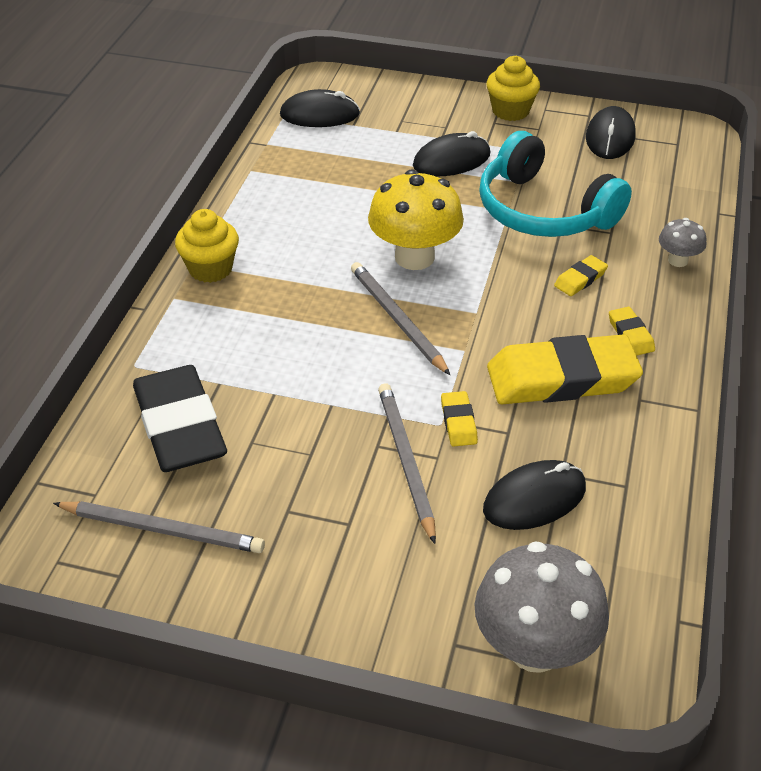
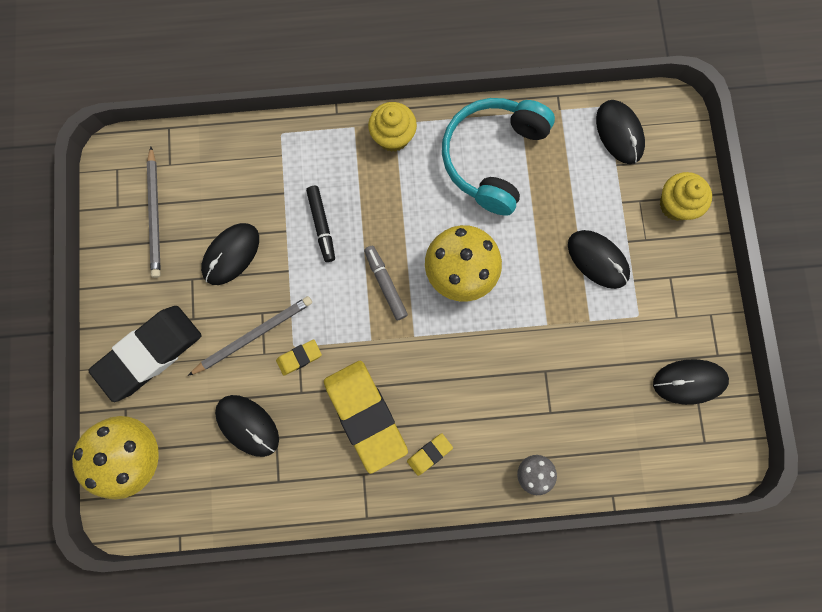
camera: 70 degrees right, 35 degrees up
black eraser [133,365,227,472] -> black eraser moved to [88,306,202,402]
grey pencil [351,262,450,375] -> grey marker [364,246,408,320]
grey mushroom [474,541,609,673] -> yellow mushroom [72,416,159,499]
turquoise headphones [479,131,632,237] -> turquoise headphones moved to [442,98,555,216]
yellow cupcake [486,56,540,121] -> yellow cupcake moved to [660,172,712,221]
yellow eraser [554,255,608,296] -> none
none -> black mouse [201,223,259,285]
none -> black marker [306,186,335,262]

